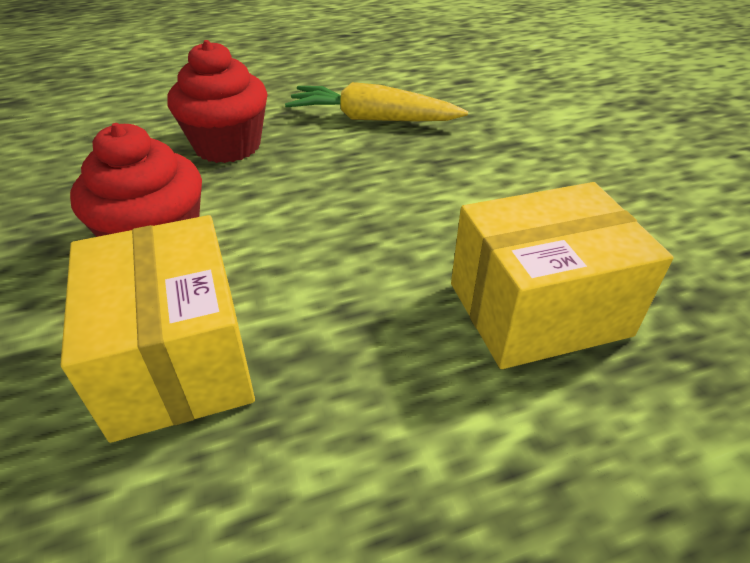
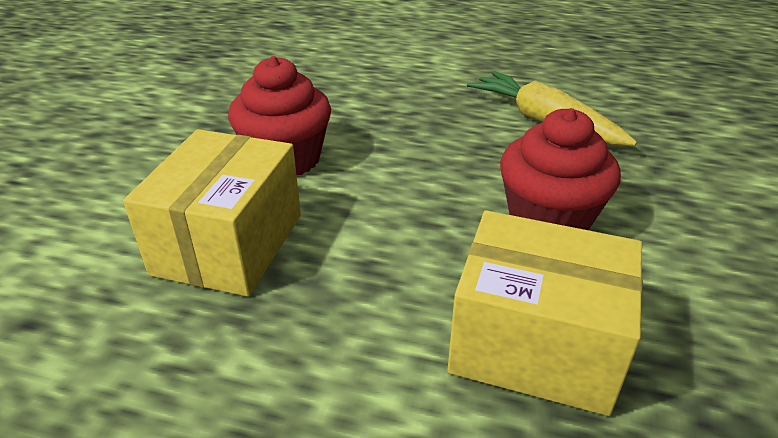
camera: 35 degrees right, 5 degrees down
red cupcake [167,40,267,163] -> red cupcake moved to [500,108,621,230]

